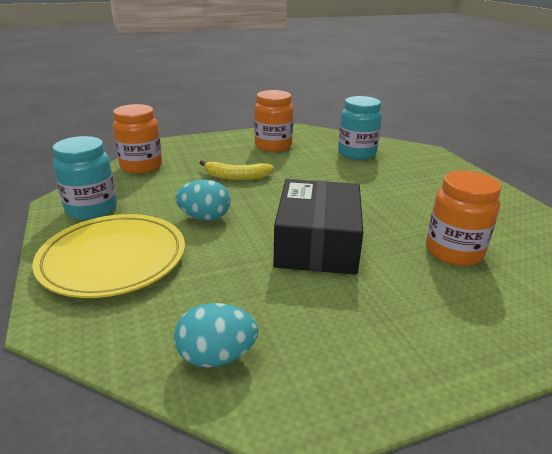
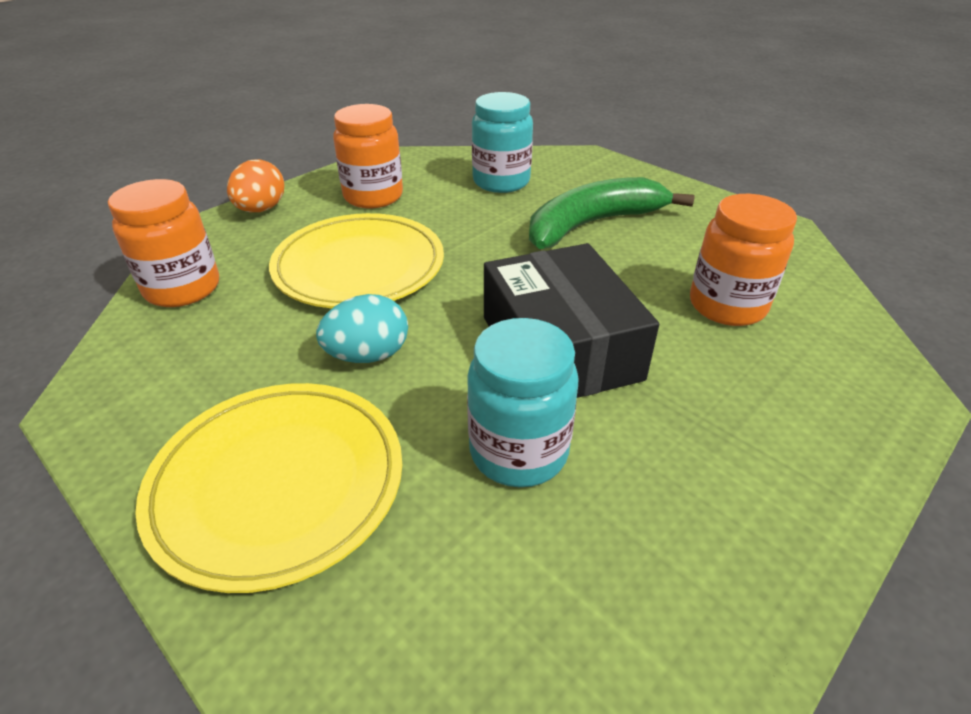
camera: 25 degrees left, 10 degrees up
turquoise jar [53,136,117,220] -> turquoise jar moved to [467,318,579,487]
turquoise egg [174,303,258,368] -> none
yellow banana [199,160,274,180] -> yellow plate [269,213,444,308]
none -> orange egg [227,159,284,212]
none -> green banana [529,177,695,249]

